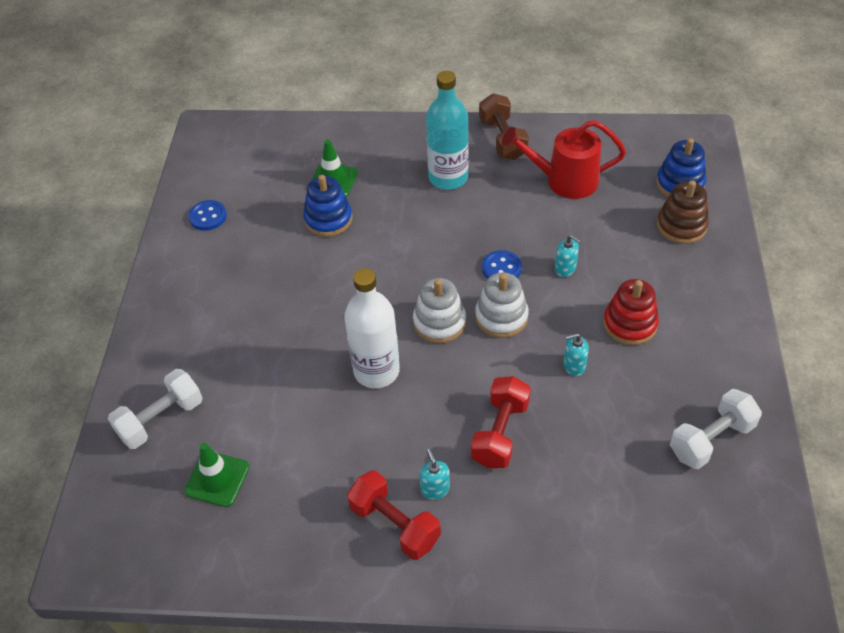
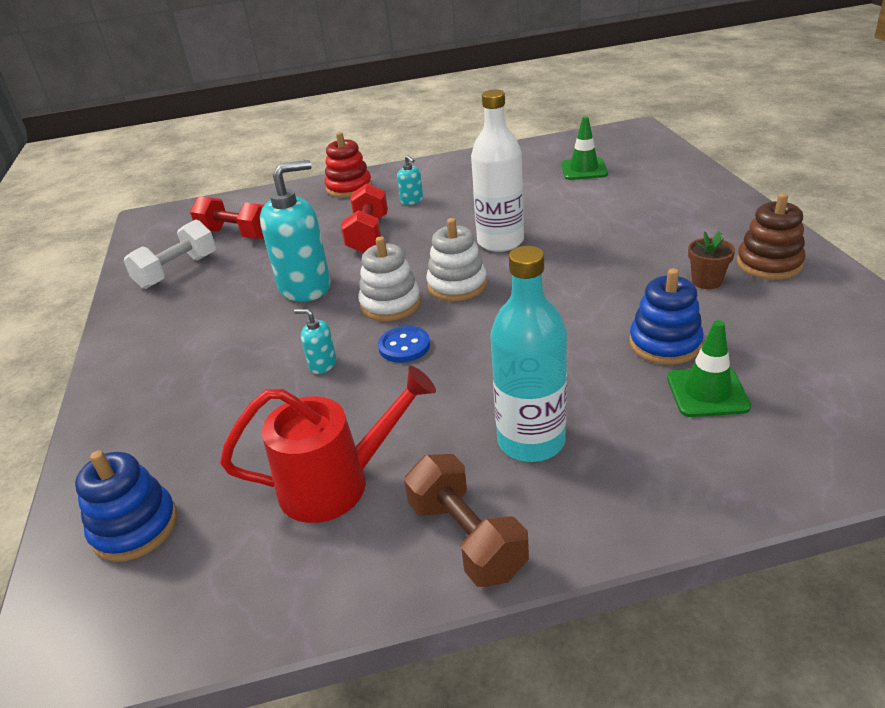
camera: 165 degrees right, 15 degrees down
white dumbbell [108,369,202,449] -> none
blue button [188,200,227,231] -> none
red dumbbell [347,470,441,560] -> red dumbbell moved to [190,196,264,239]
turquoise soap dispenser [563,333,589,376] -> turquoise soap dispenser [260,160,331,302], size x2.26
red stacking toy [603,279,659,345] -> red stacking toy moved to [325,132,372,198]
brown stacking toy [657,180,709,244] -> brown stacking toy moved to [737,193,806,280]
none -> brown flower pot [688,231,735,289]

